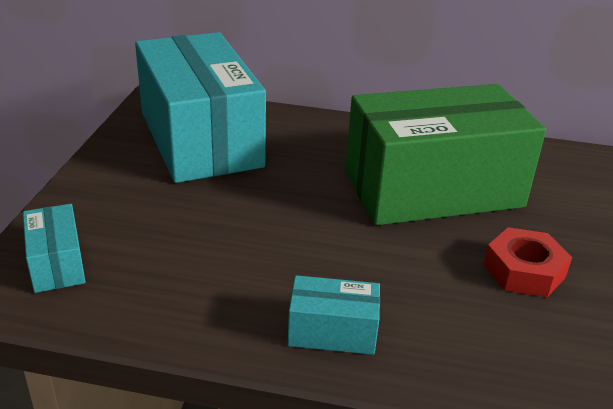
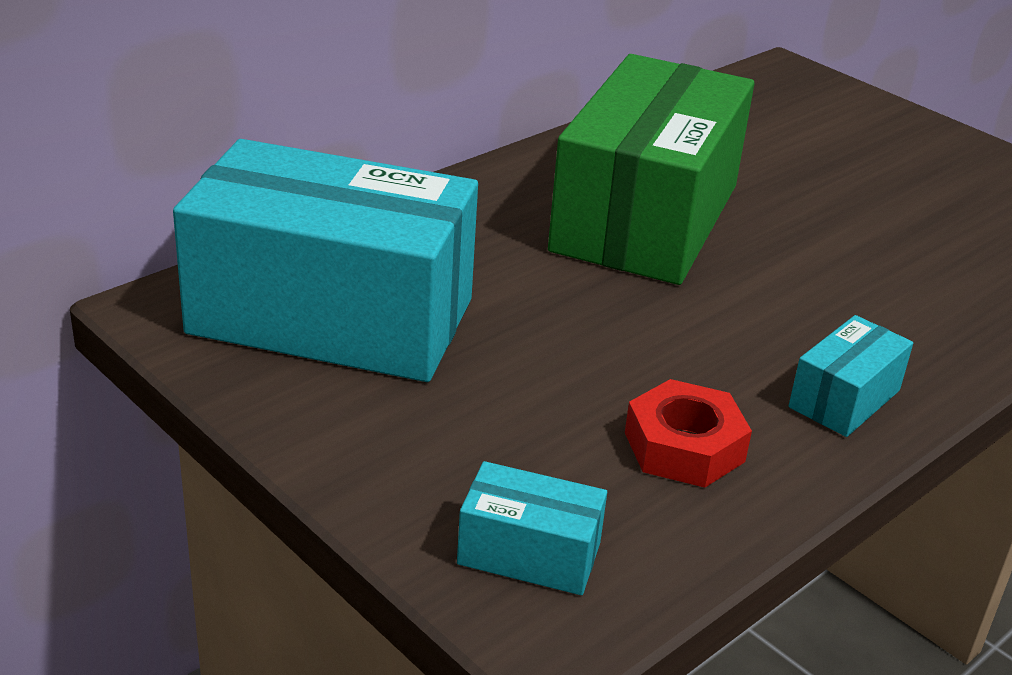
camera: 55 degrees left, 0 degrees up
red nut [484,227,572,297] -> red nut moved to [625,379,752,488]

